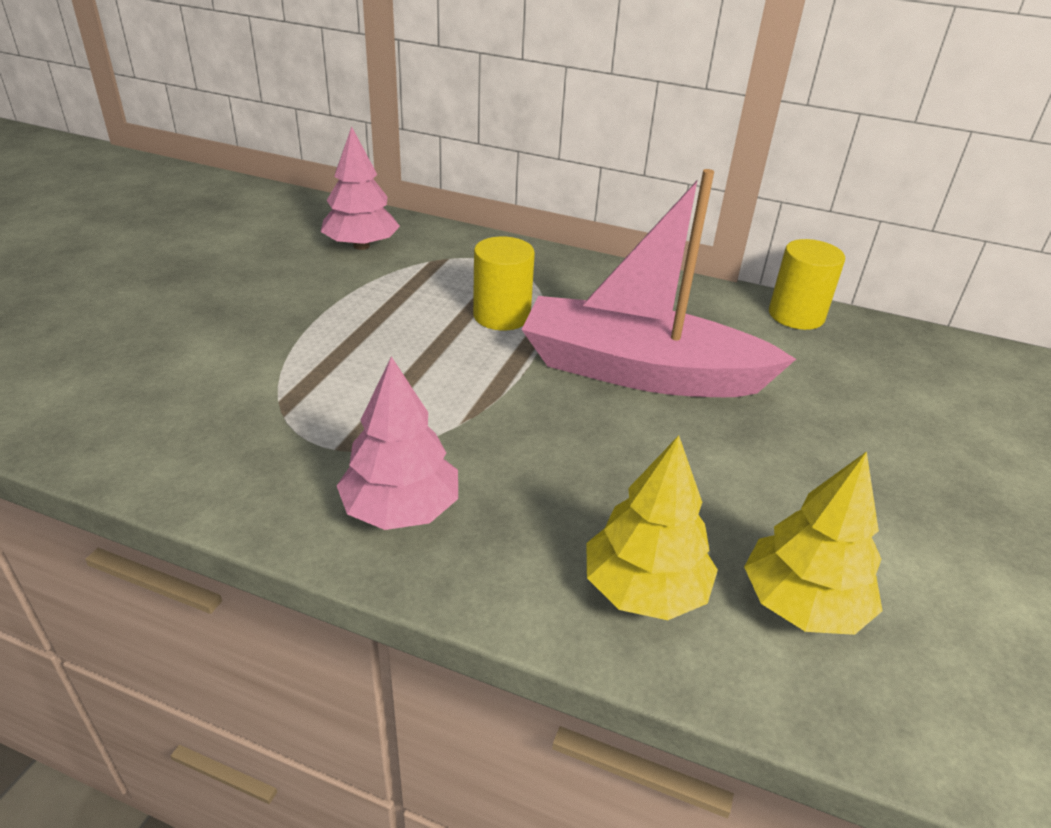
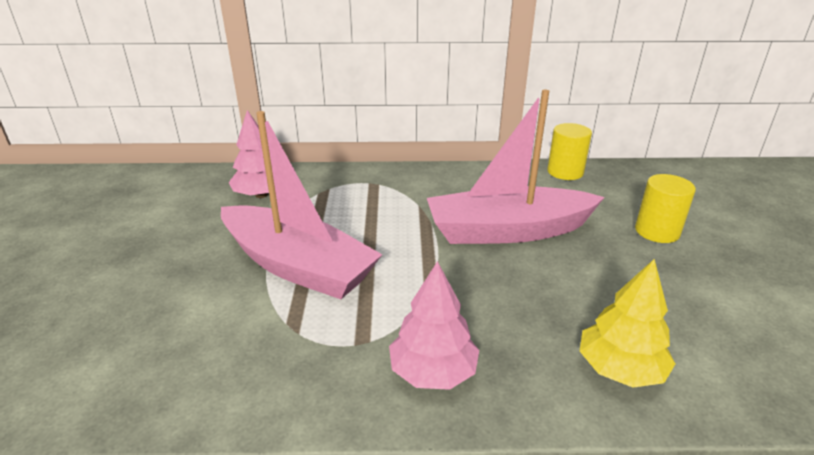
camera: 20 degrees left, 5 degrees down
yellow cylinder [473,236,535,330] -> yellow cylinder moved to [635,174,696,243]
yellow tree [744,451,883,635] -> none
none -> pink boat [221,111,383,299]

